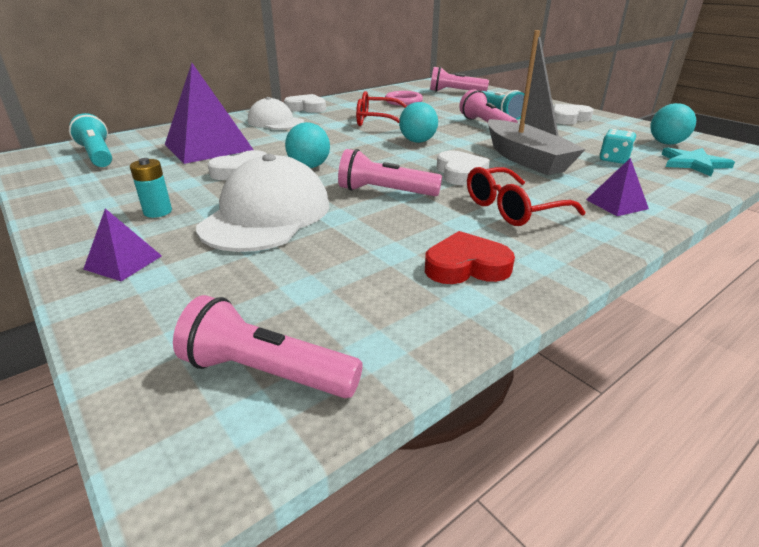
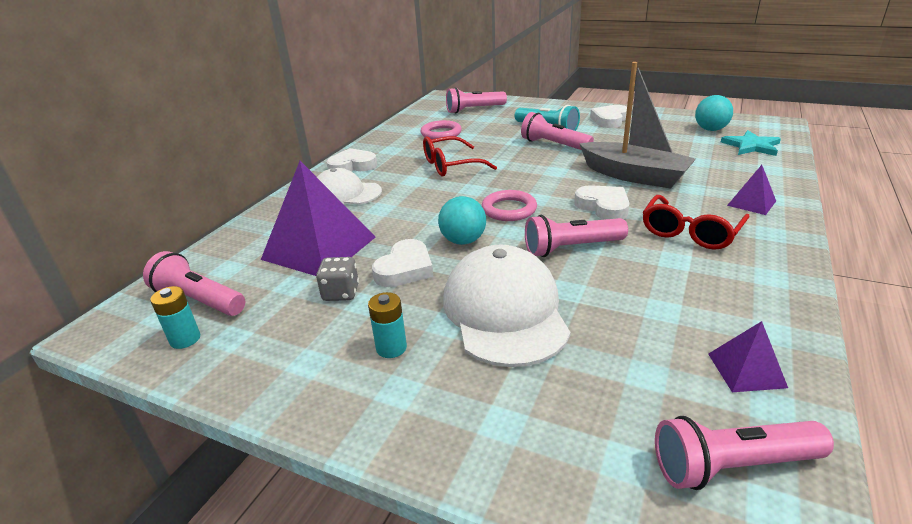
camera: 25 degrees left, 0 degrees up
turquoise flashlight [69,113,112,167] -> pink flashlight [143,251,245,316]
purple pyramid [83,209,162,281] -> purple pyramid moved to [708,321,788,392]
turquoise ball [399,102,438,143] -> none
red heart [425,231,515,284] -> none
turquoise dice [599,129,636,164] -> none
none -> turquoise battery [150,286,200,349]
none -> grey dice [316,257,359,301]
none -> pink ring [482,190,537,221]

